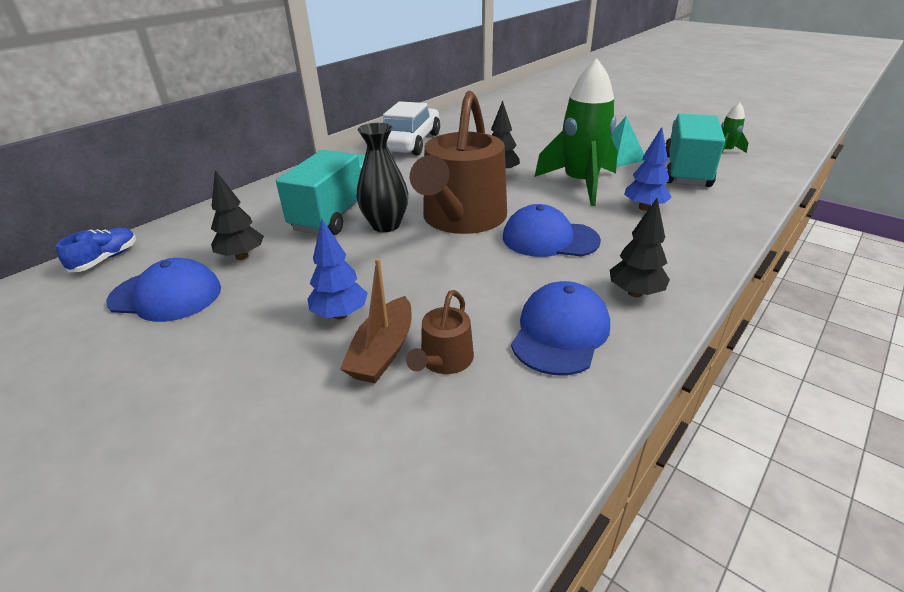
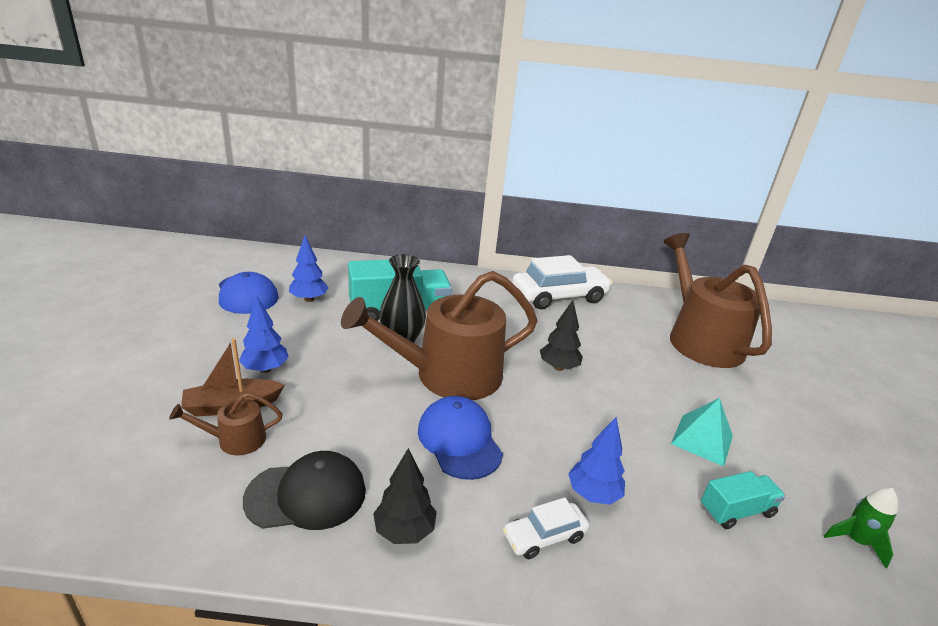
camera: 50 degrees right, 5 degrees down
blue shoe [56,228,136,273] -> none
black tree [211,170,264,260] -> blue tree [289,235,329,302]
blue cap [511,281,610,375] -> black cap [243,451,366,530]
green rocket [534,59,618,206] -> none
turquoise truck [665,113,725,187] -> turquoise truck [701,471,786,529], size x0.54
none -> white car [503,498,589,559]
none -> brown watering can [664,233,772,368]

